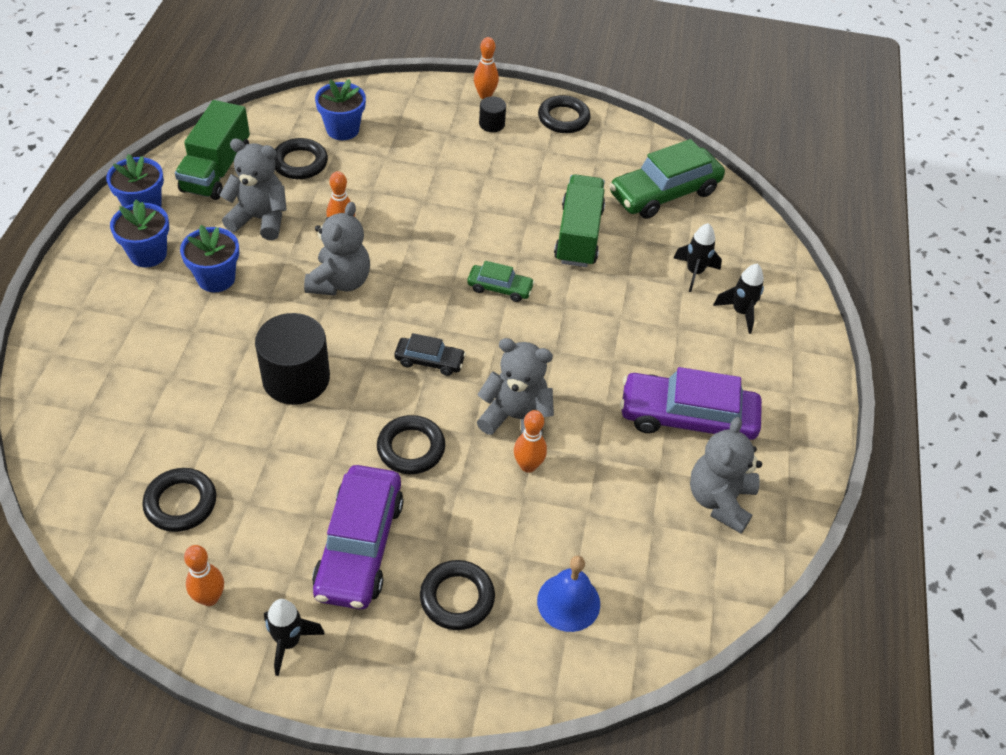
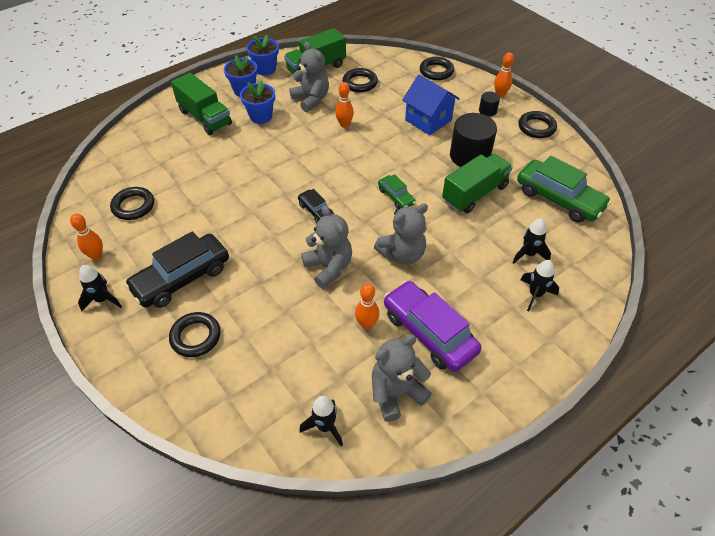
camera: 45 degrees right, 0 degrees up
black cylinder [255,313,330,405] -> black cylinder moved to [450,113,497,167]
grey teddy bear [304,202,370,296] -> grey teddy bear moved to [374,203,428,265]
purple car [312,465,403,609] -> black car [124,231,229,308]
blue flower pot [315,79,366,140] -> none
black ring [377,415,445,474] -> black ring moved to [420,57,454,80]
orange bowling pin [514,410,547,473] -> orange bowling pin moved to [355,284,379,329]
blue bell [537,556,600,632] -> none
green car [609,139,725,219] -> green car turned 150 degrees counterclockwise [517,156,611,223]
none -> green truck [171,73,232,135]
none -> black rocket [299,396,343,446]
none -> blue house [402,75,460,135]

